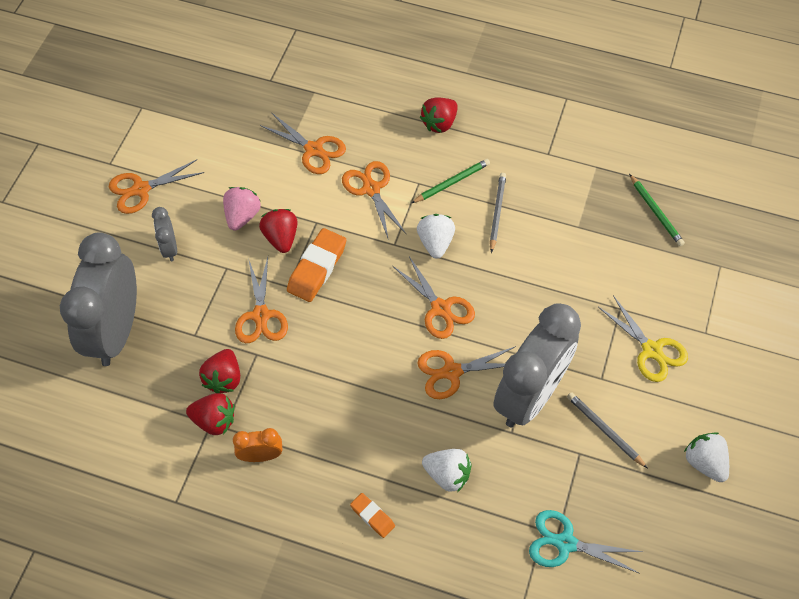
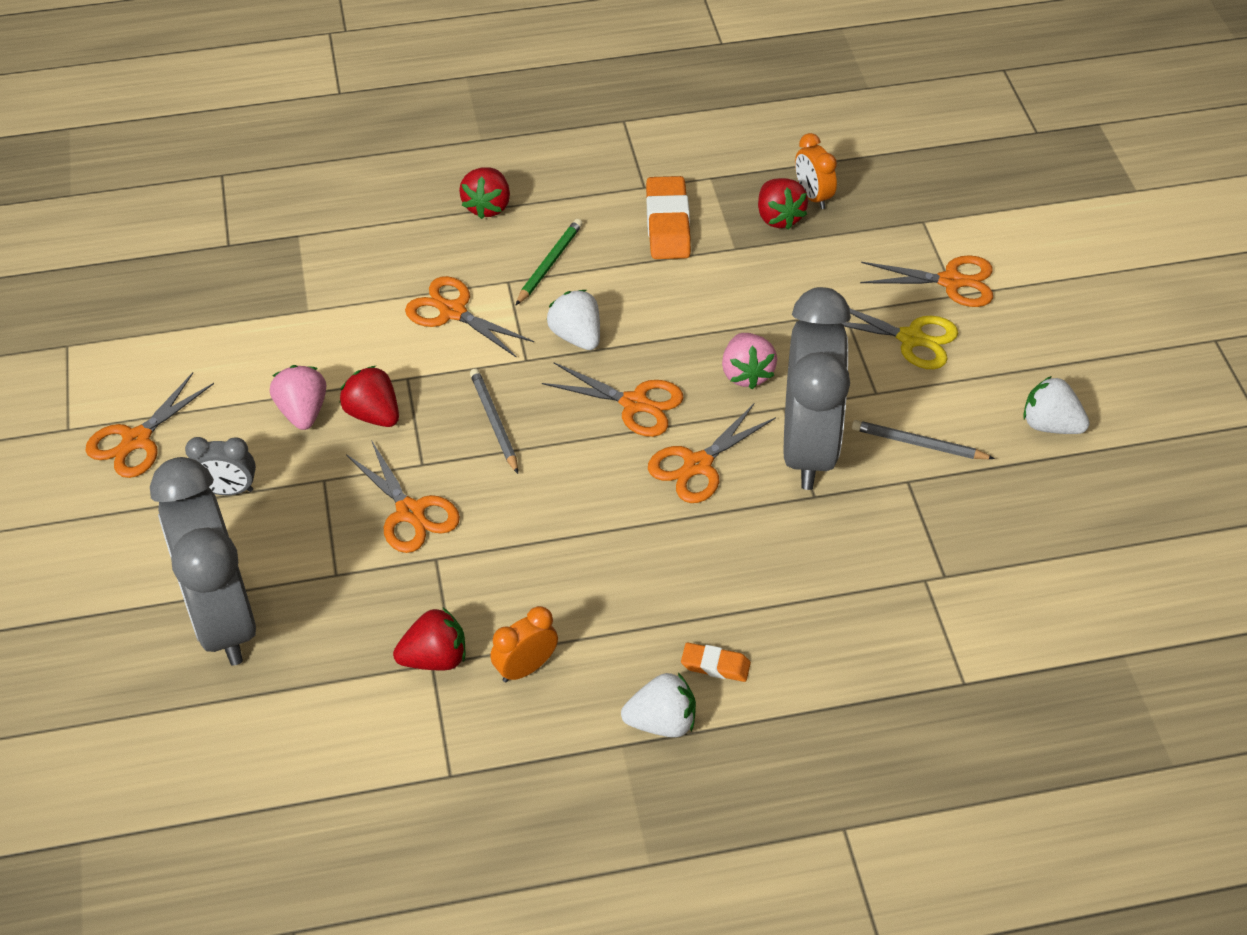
camera: 30 degrees left, 10 degrees down
grey clock [152,207,177,261] -> grey clock turned 45 degrees counterclockwise [185,437,256,495]
red strawberry [199,349,240,393] -> red strawberry moved to [758,178,808,230]
orange scissors [260,113,346,174] -> orange scissors moved to [860,255,993,307]
orange eraser [287,228,346,302] -> orange eraser moved to [646,176,691,259]
white strawberry [422,449,472,492] -> white strawberry moved to [621,673,696,737]
grey pencil [490,173,506,253] -> grey pencil moved to [470,369,518,474]
turquoise scissors [529,510,643,574] -> none
green pencil [629,174,685,246] -> orange clock [795,133,837,209]
none -> pink strawberry [722,333,777,389]

